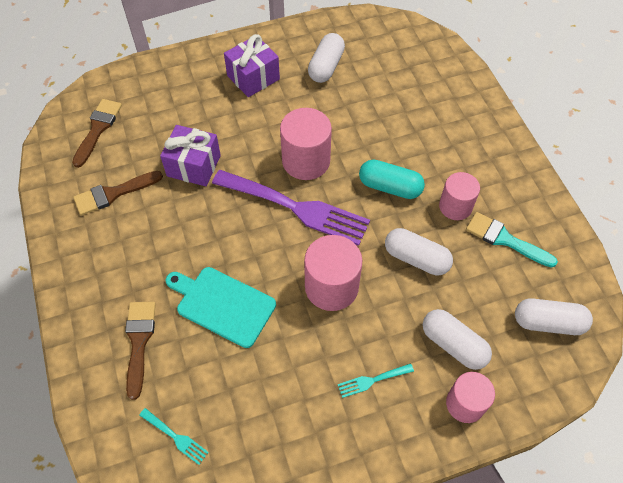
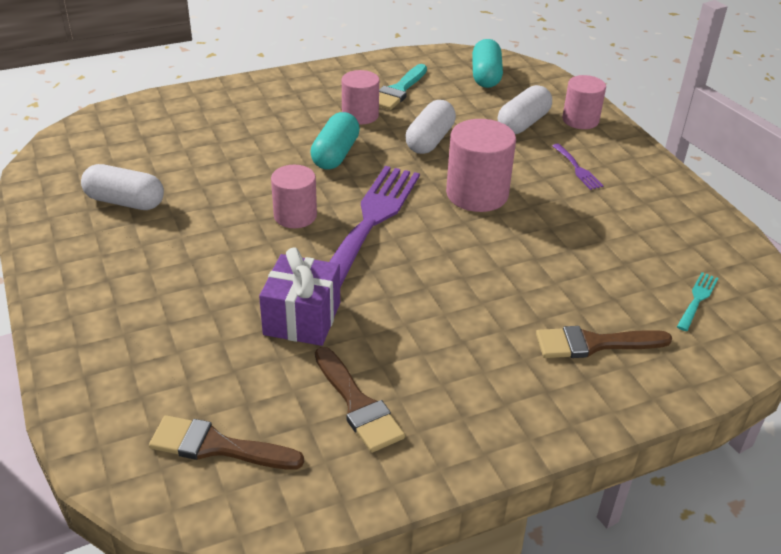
camera: 95 degrees left, 20 degrees down
turquoise cutting board [166,267,276,348] -> none
purple gift [224,34,280,97] -> none
pink cylinder [280,108,332,180] -> pink cylinder [271,165,317,228], size x0.66
turquoise fork [338,363,414,398] -> purple fork [552,144,603,190]
white capsule [515,298,593,335] -> turquoise capsule [472,39,503,88]

